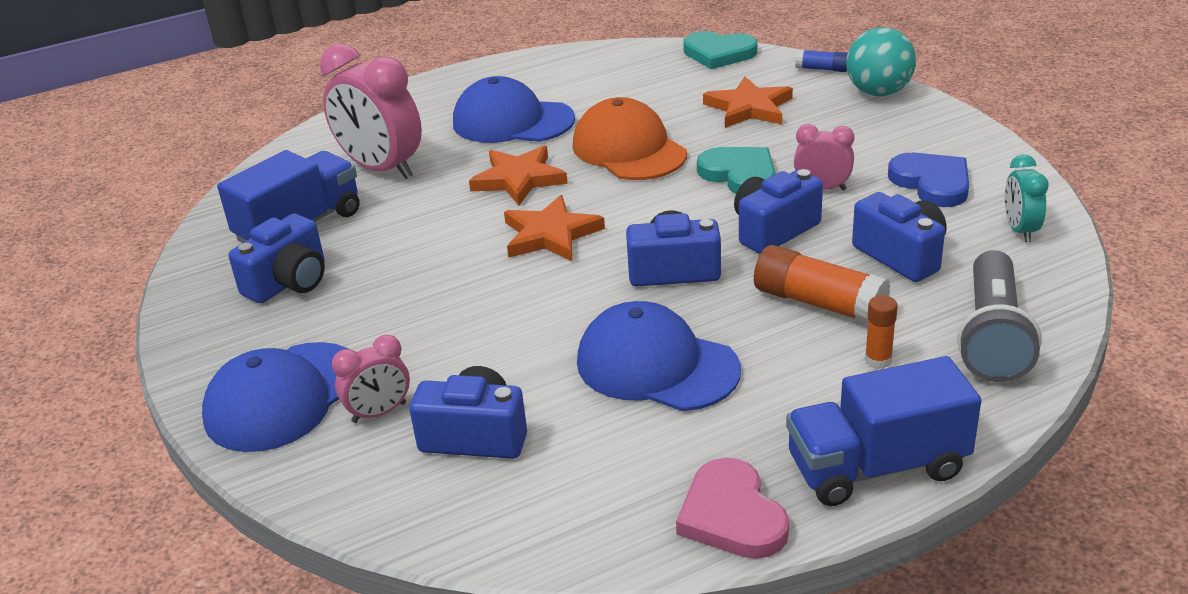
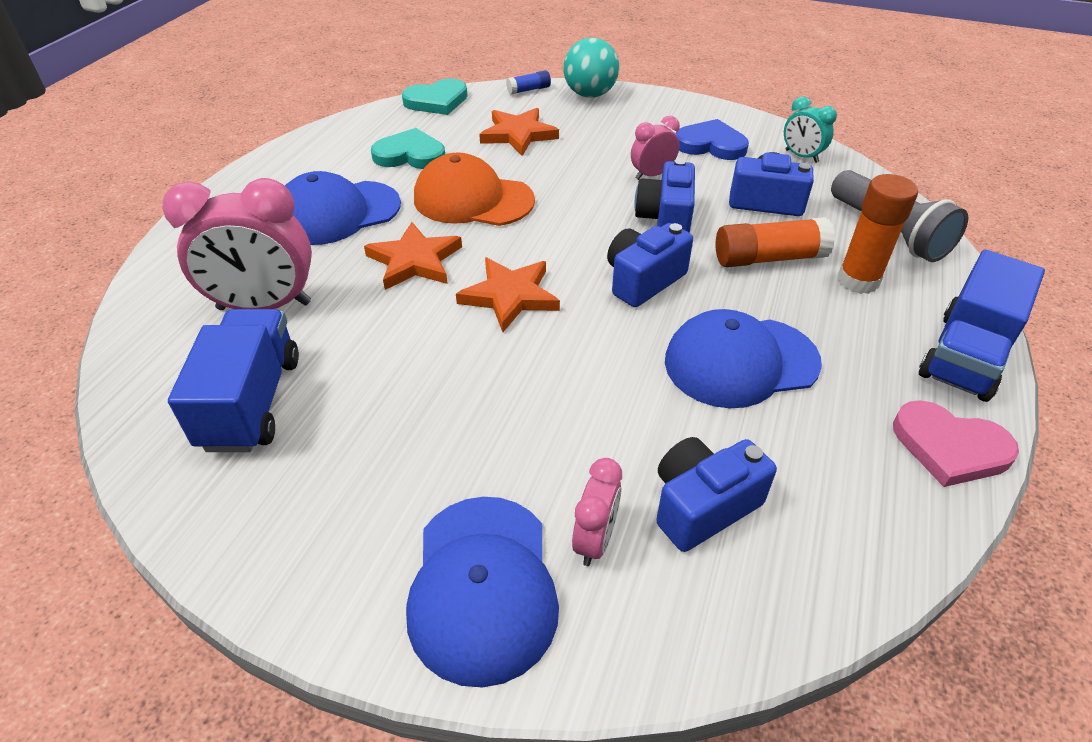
camera: 45 degrees left, 10 degrees up
blue camera [229,214,325,303] -> none
turquoise heart [697,147,775,194] -> turquoise heart moved to [371,128,445,169]
orange glue stick [865,295,898,369] -> orange glue stick [837,174,918,294], size x1.88

